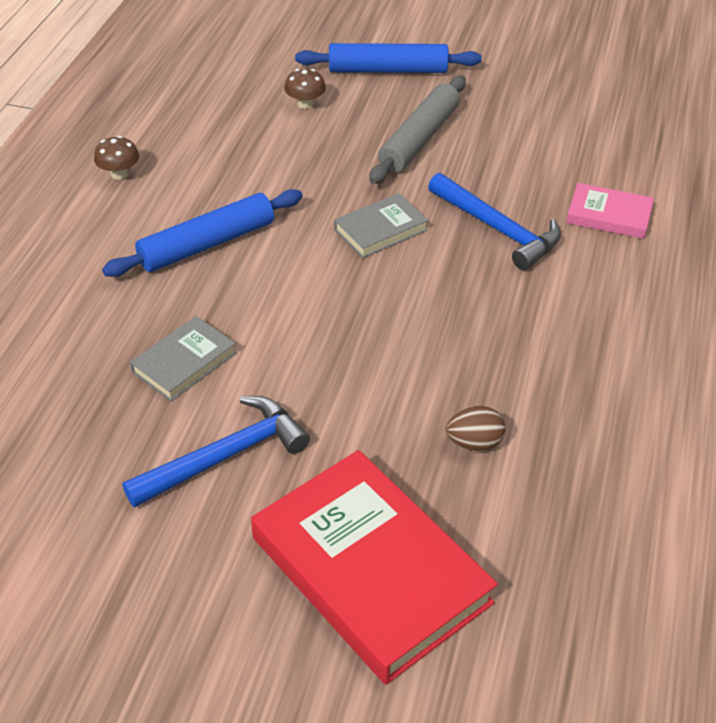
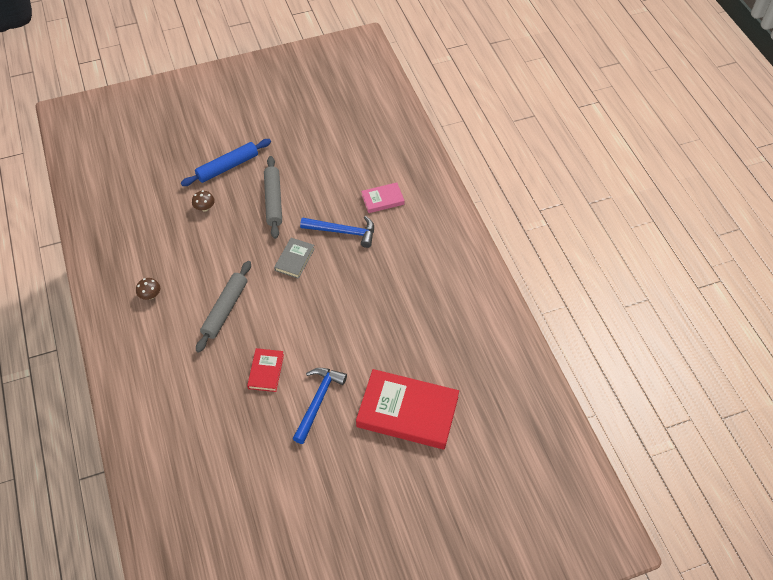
camera: 35 degrees left, 10 degrees up
blue rolling pin [102,189,303,277] -> grey rolling pin [196,261,251,353]
grey book [130,316,236,401] -> red book [247,348,284,392]
brown egg [446,406,506,451] -> none

